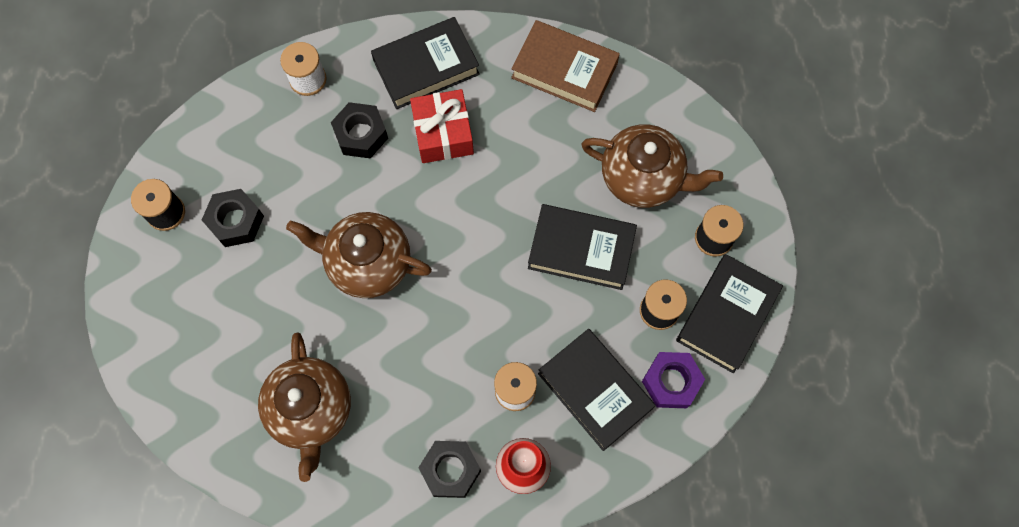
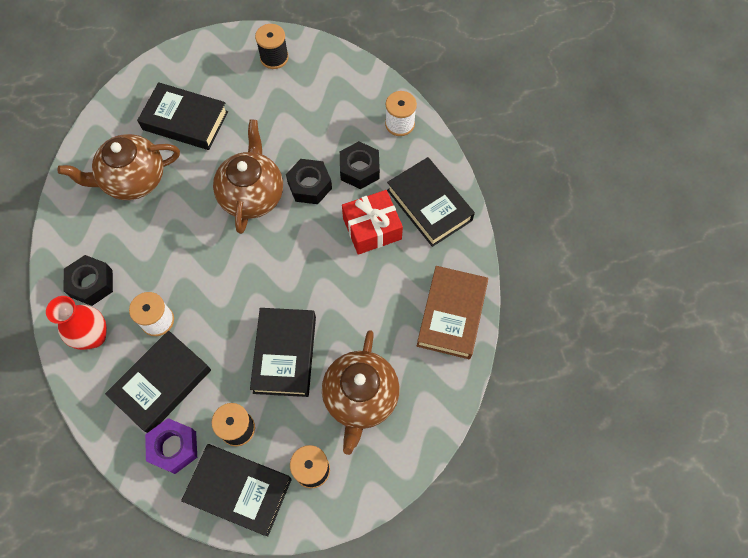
camera: 80 degrees right, 5 degrees down
black nut [202,189,264,247] -> black nut moved to [286,159,332,204]
none -> black book [137,82,228,150]

